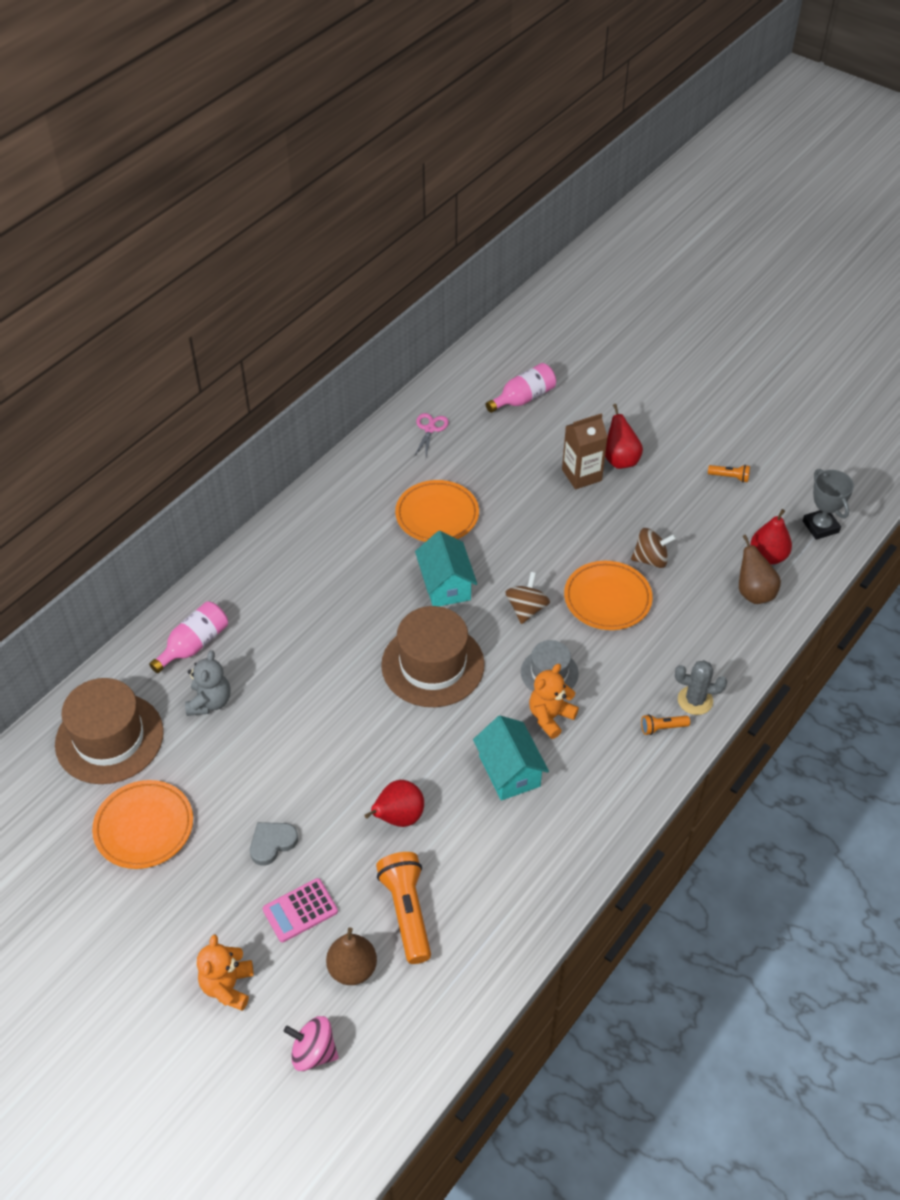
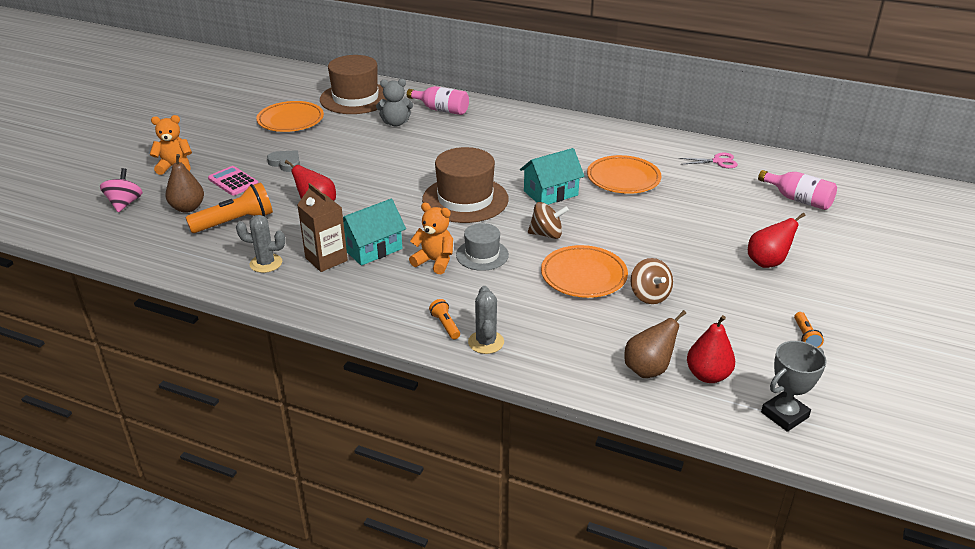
camera: 75 degrees right, 15 degrees down
brown carton [562,413,608,489] -> brown carton moved to [297,183,348,272]
none -> grey cactus [236,215,285,273]

